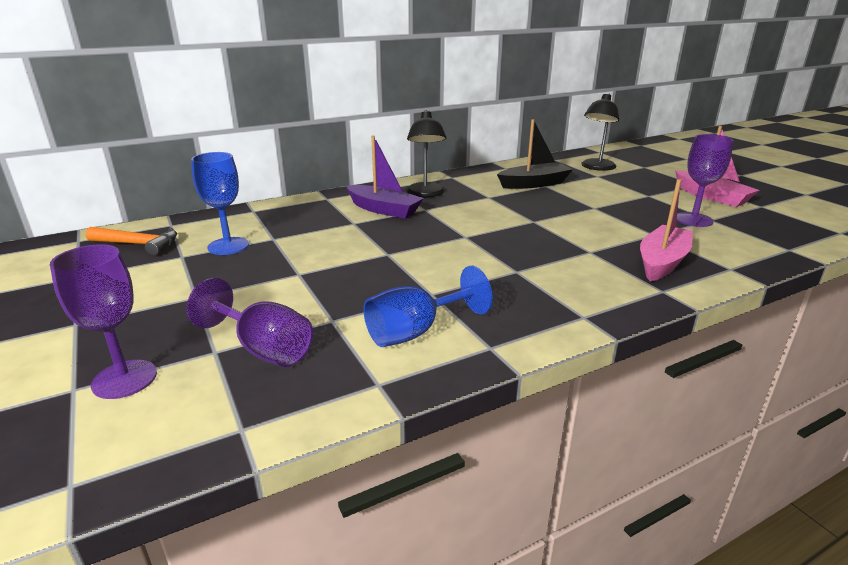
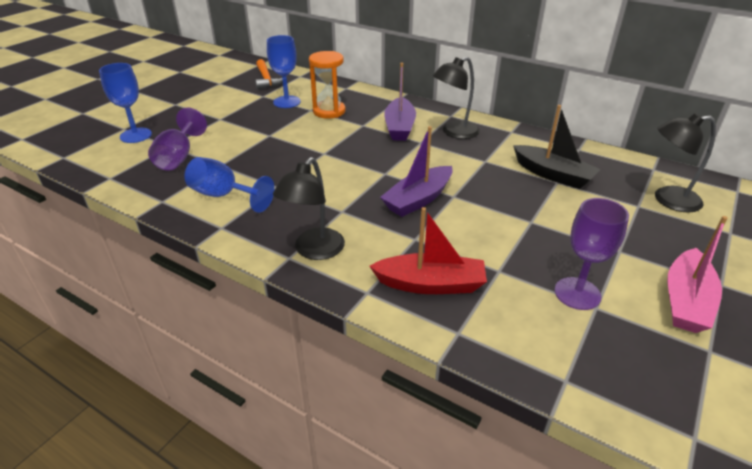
camera: 60 degrees right, 10 degrees up
purple goblet [50,244,157,399] -> blue goblet [99,63,152,143]
pink boat [640,179,693,282] -> red boat [369,207,487,294]
none -> black lamp [273,157,345,260]
none -> orange hourglass [309,51,345,119]
none -> purple boat [380,126,453,217]

